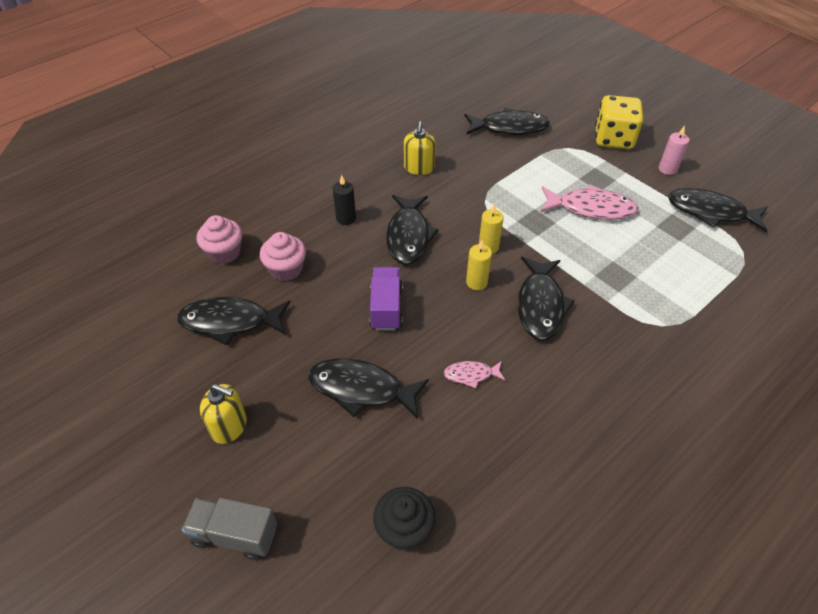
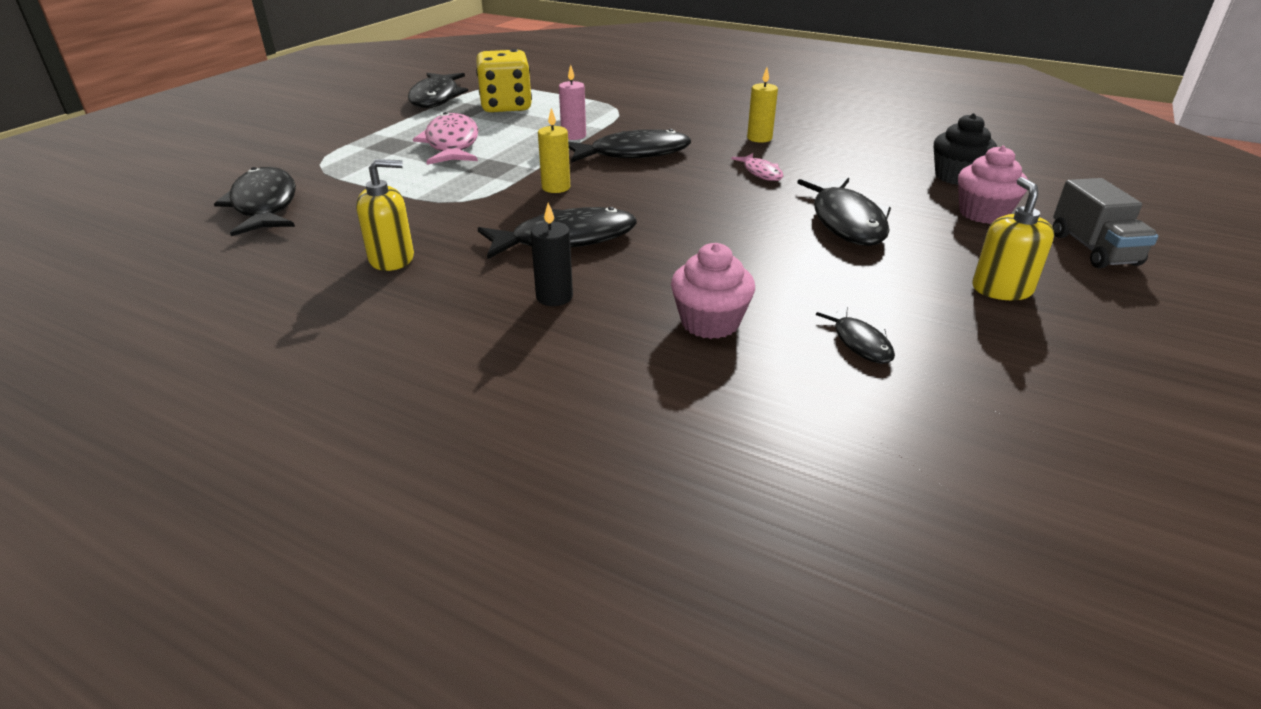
camera: 110 degrees left, 15 degrees down
black fish [177,297,290,345] -> black fish [816,306,895,364], size x0.52
pink cupcake [197,215,242,264] -> pink cupcake moved to [958,146,1028,224]
purple truck [369,267,403,330] -> none
yellow candle [466,240,492,290] -> yellow candle moved to [747,67,778,143]
yellow dice [595,95,643,149] -> yellow dice moved to [476,49,532,112]
pink candle [659,126,690,175] -> pink candle moved to [559,65,586,140]

